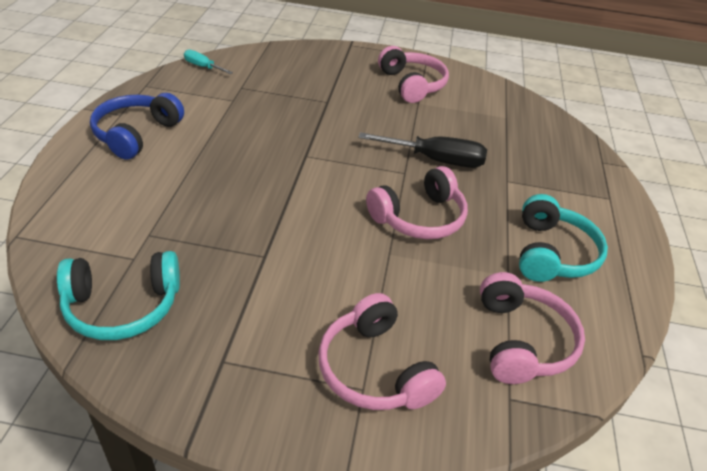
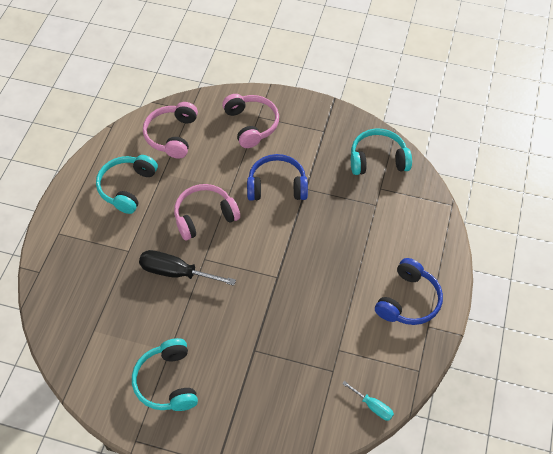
camera: 170 degrees left, 15 degrees up
pink headphones [378,46,449,103] -> turquoise headphones [132,338,198,411]
none -> blue headphones [247,154,308,201]

